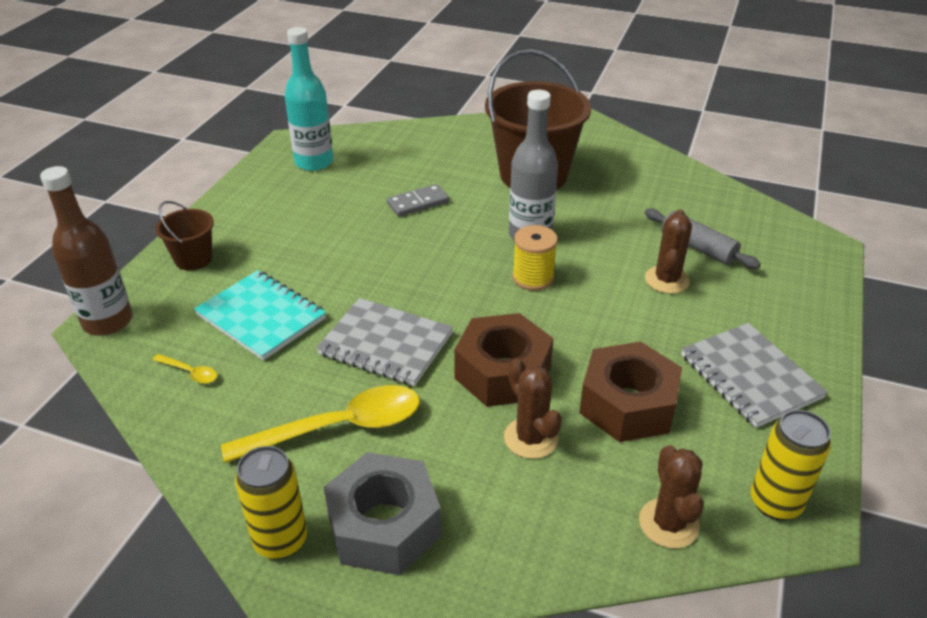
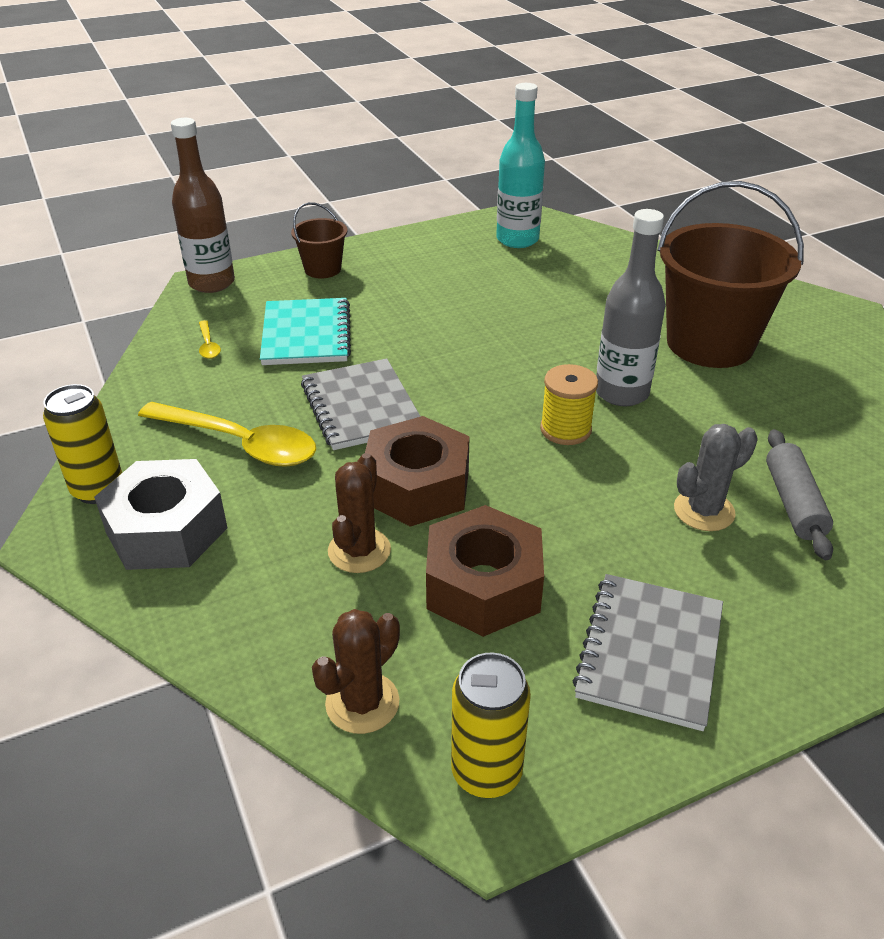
camera: 45 degrees right, 0 degrees up
grey domino [387,184,449,217] -> none
brown cactus [645,209,692,294] -> grey cactus [674,424,758,531]

